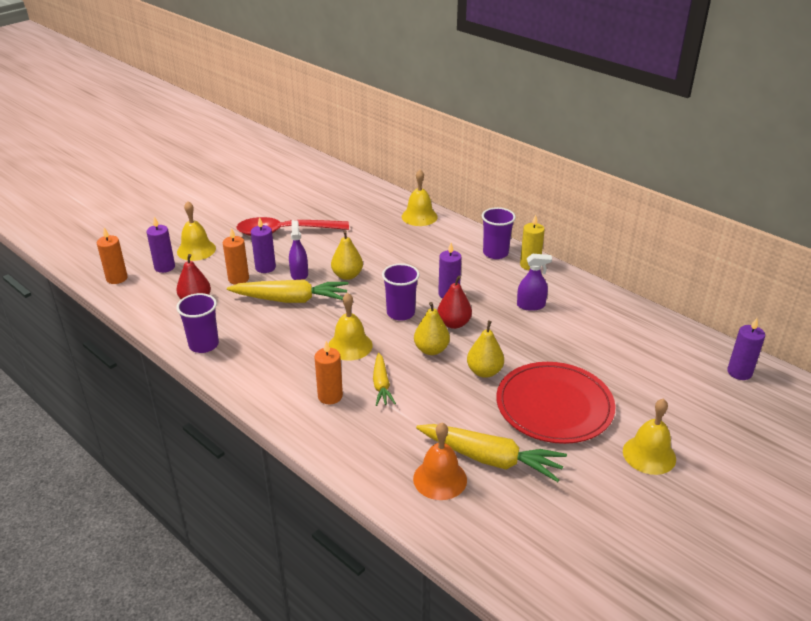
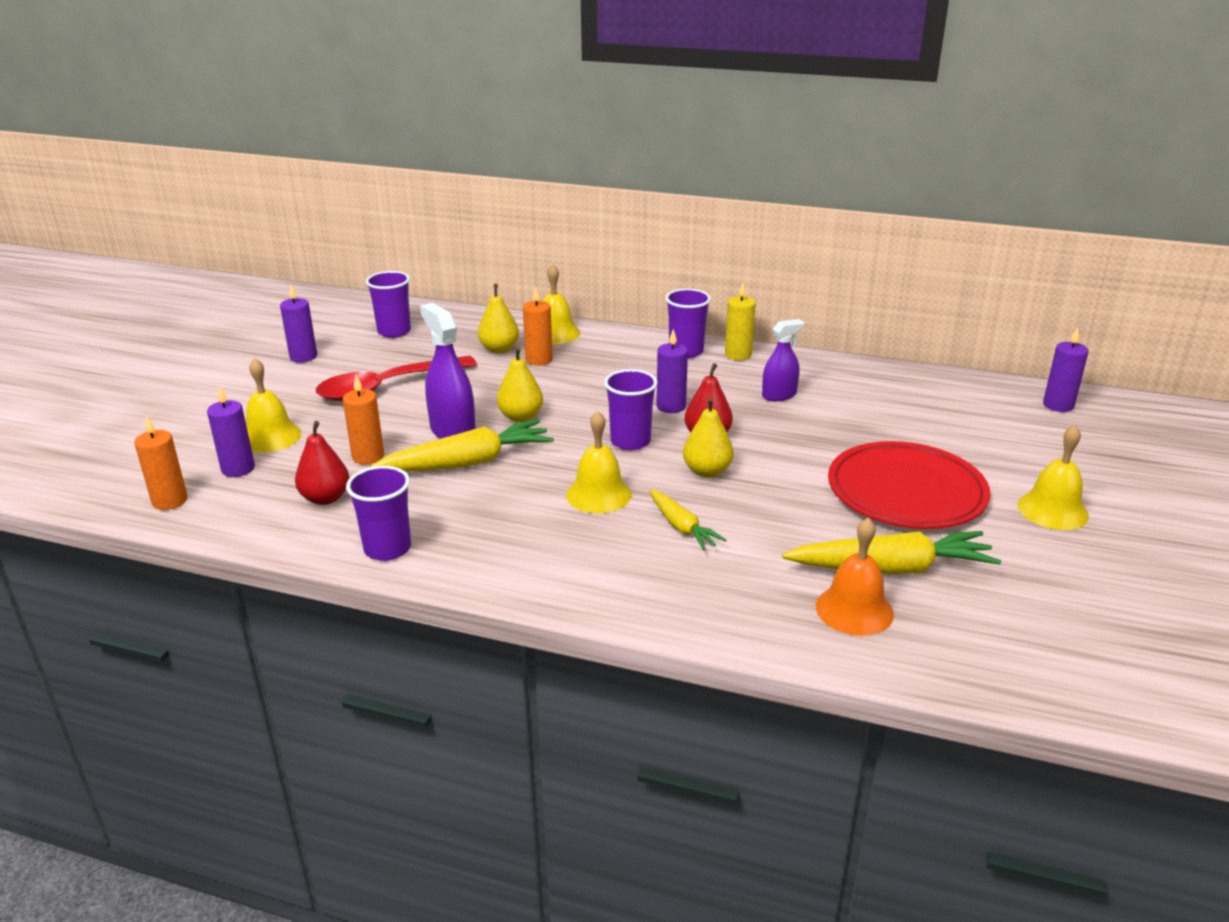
camera: 25 degrees left, 5 degrees down
purple candle [251,217,276,273] -> purple candle moved to [280,285,317,362]
purple spray bottle [289,220,308,280] -> purple spray bottle [420,303,475,439], size x1.54
orange candle [314,341,343,404] -> orange candle moved to [523,287,553,366]
yellow pear [467,321,504,378] -> yellow pear moved to [478,284,519,353]
none -> purple cup [366,271,411,338]

